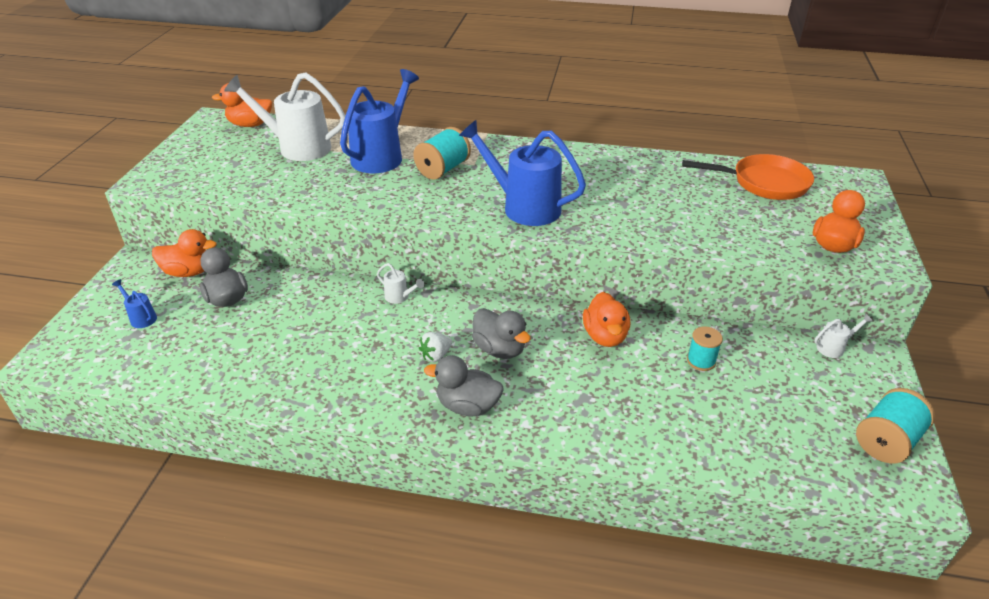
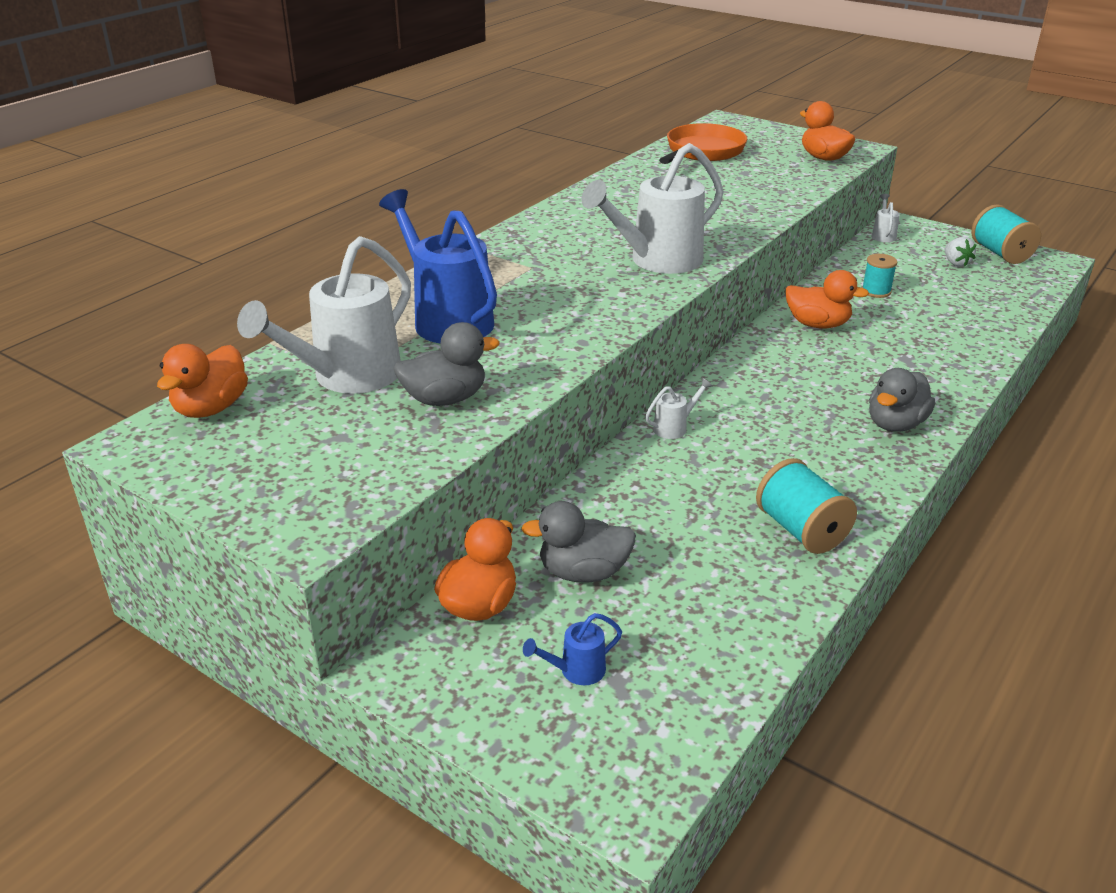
camera: 65 degrees left, 5 degrees down
turquoise spool [413,127,471,180] -> turquoise spool moved to [756,458,857,554]
white strawberry [419,332,452,362] -> white strawberry moved to [945,237,976,267]
blue watering can [459,120,586,226] -> white watering can [581,143,724,274]
grey duck [472,308,531,359] -> grey duck moved to [394,322,500,406]

